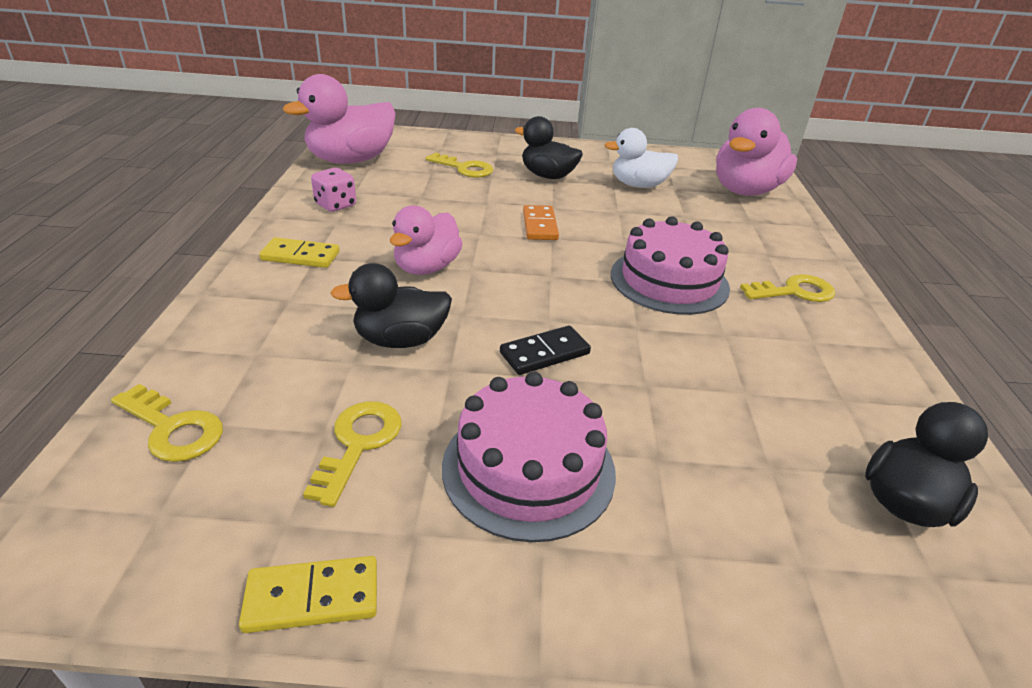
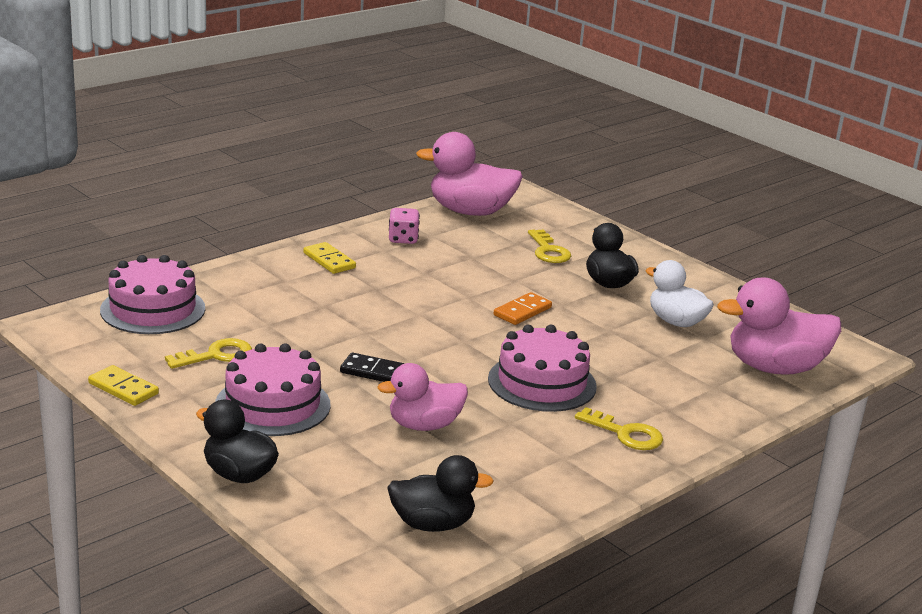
camera: 45 degrees right, 10 degrees down
yellow key [111,384,223,462] -> pink cake [100,255,205,334]
black duck [330,263,452,348] -> black duck moved to [196,400,279,483]
pink duck [390,205,463,275] -> pink duck moved to [377,363,468,431]

